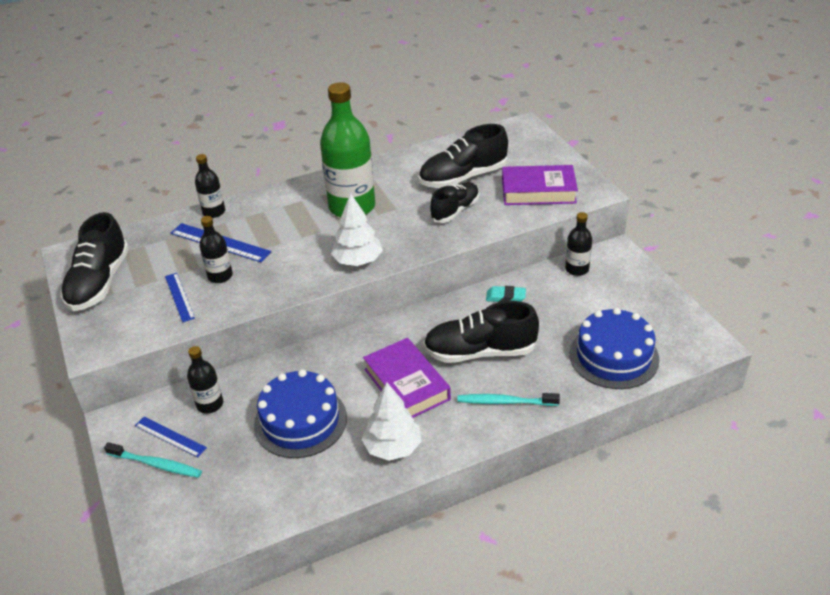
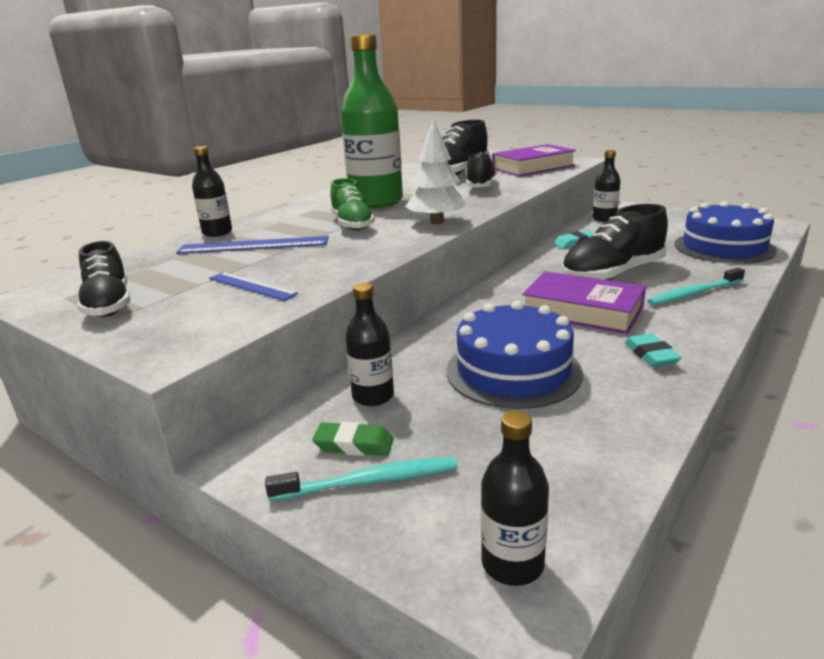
camera: 30 degrees left, 15 degrees down
black shoe [60,212,129,311] -> black shoe [77,241,130,317], size x0.66
blue ruler [135,417,207,457] -> green eraser [312,422,393,456]
black bottle [199,216,233,283] -> black bottle moved to [481,411,549,586]
white tree [362,382,421,461] -> turquoise eraser [625,334,682,367]
none -> green shoe [330,178,375,231]

